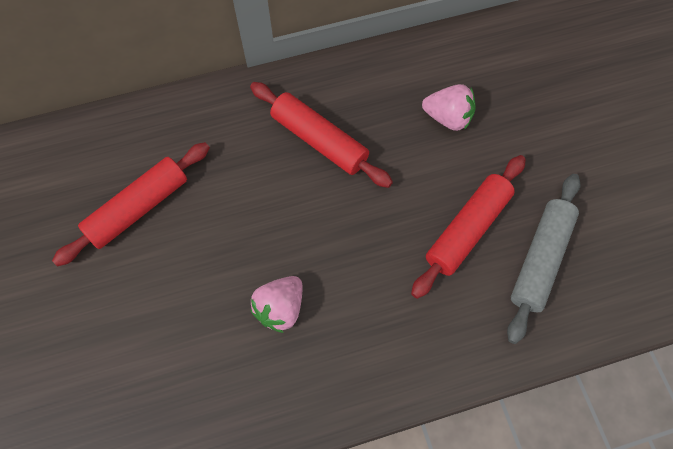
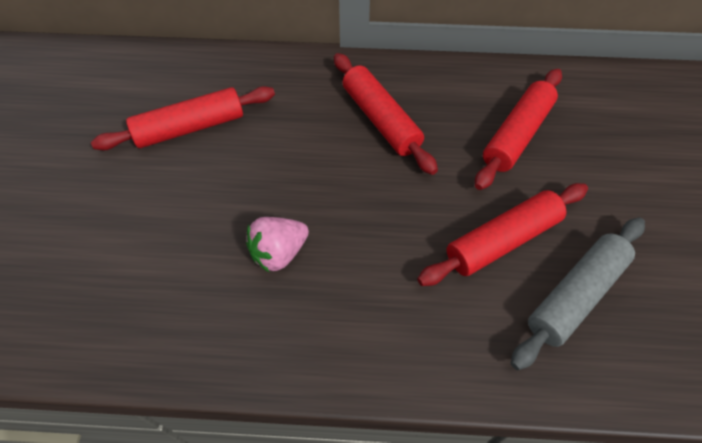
camera: 20 degrees right, 10 degrees down
pink strawberry [422,84,476,131] -> red rolling pin [475,69,562,190]

